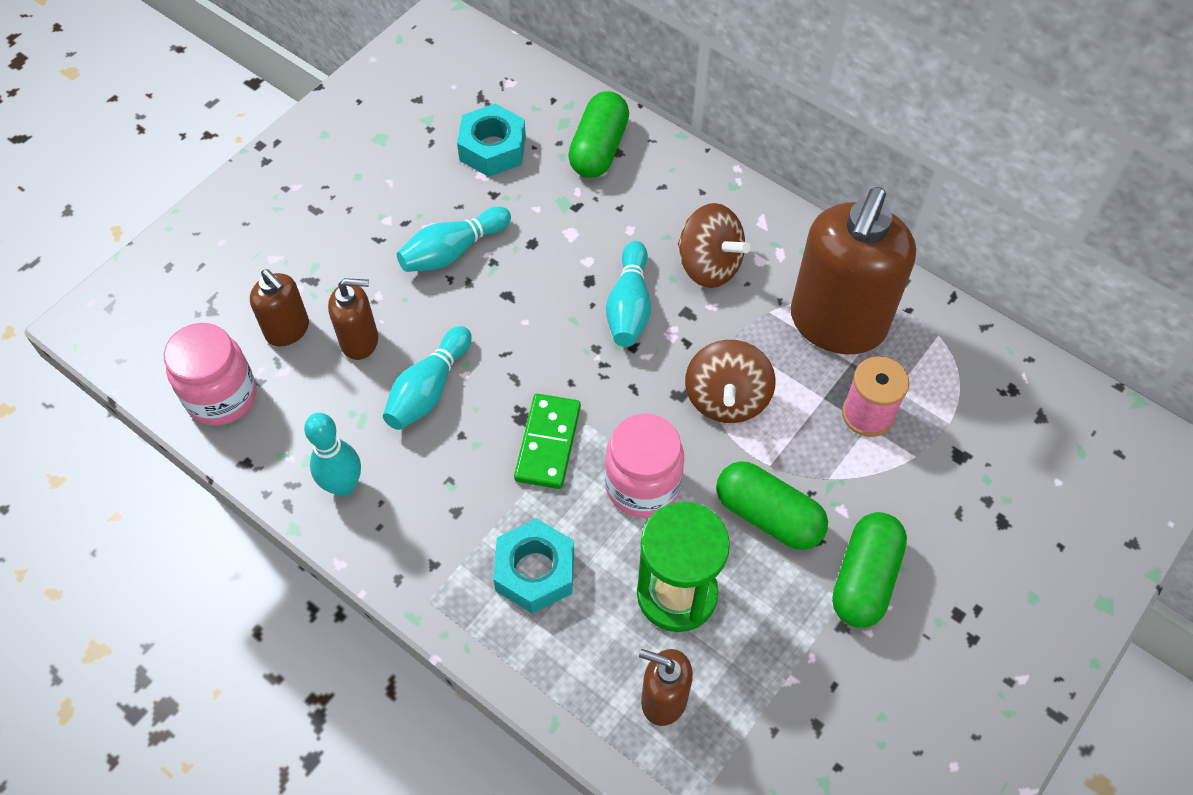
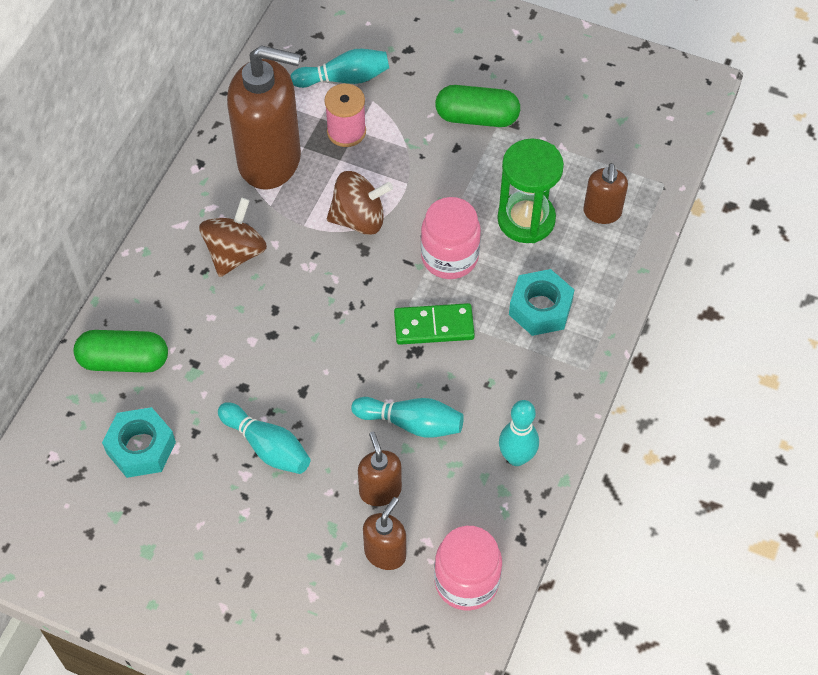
camera: 105 degrees left, 0 degrees up
turquoise bowling pin [606,241,651,347] -> turquoise bowling pin moved to [291,49,389,88]
green capsule [716,461,828,550] -> none

